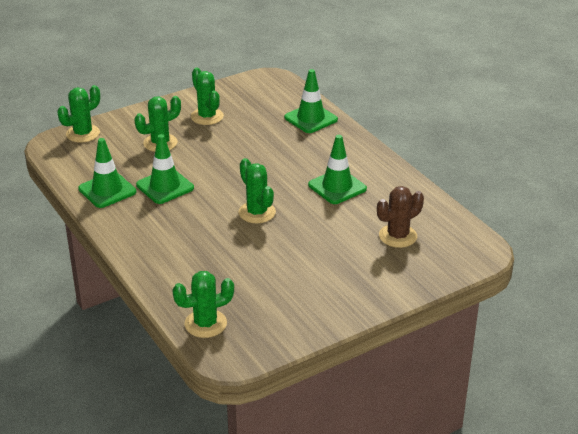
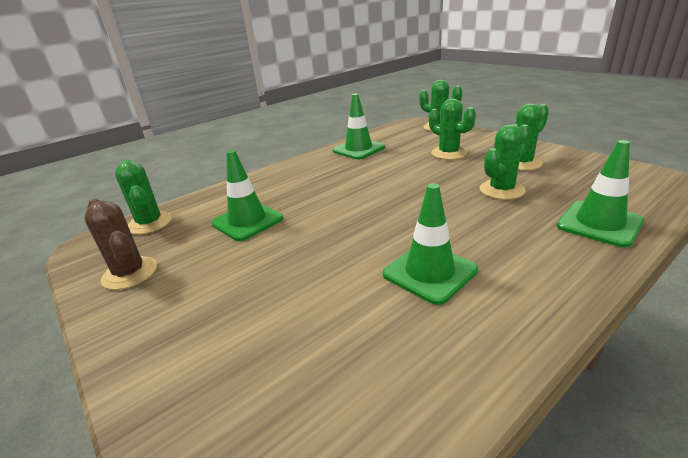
camera: 85 degrees right, 5 degrees down
green traffic cone [136,134,194,204] -> green traffic cone moved to [211,150,284,241]
green cactus [238,158,276,223] -> green cactus moved to [480,124,531,200]
brown cactus [377,186,424,248] -> brown cactus moved to [85,199,157,290]

